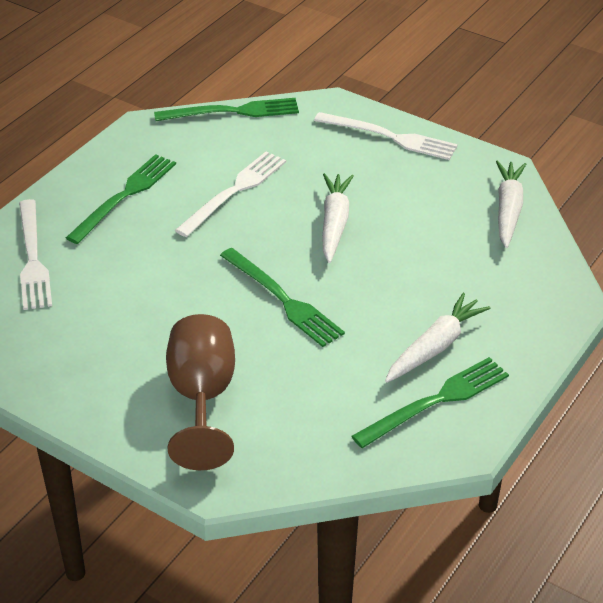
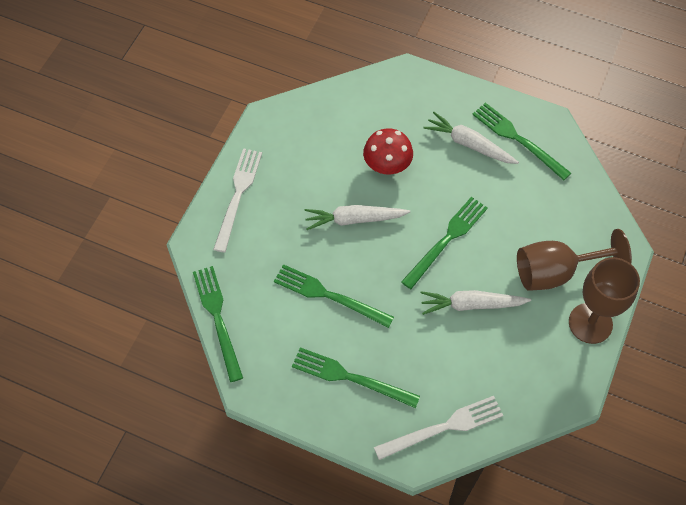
camera: 100 degrees left, 20 degrees up
white fork [175,151,286,237] -> green fork [274,264,394,328]
white carrot [496,161,526,248] -> white carrot moved to [421,290,531,315]
none -> red mushroom [363,128,413,174]
none -> brown goblet [569,257,640,344]

